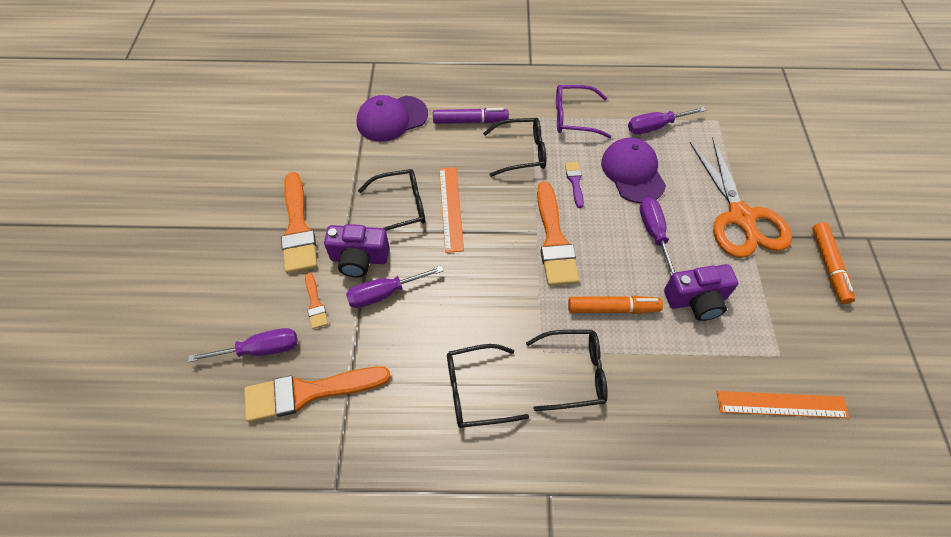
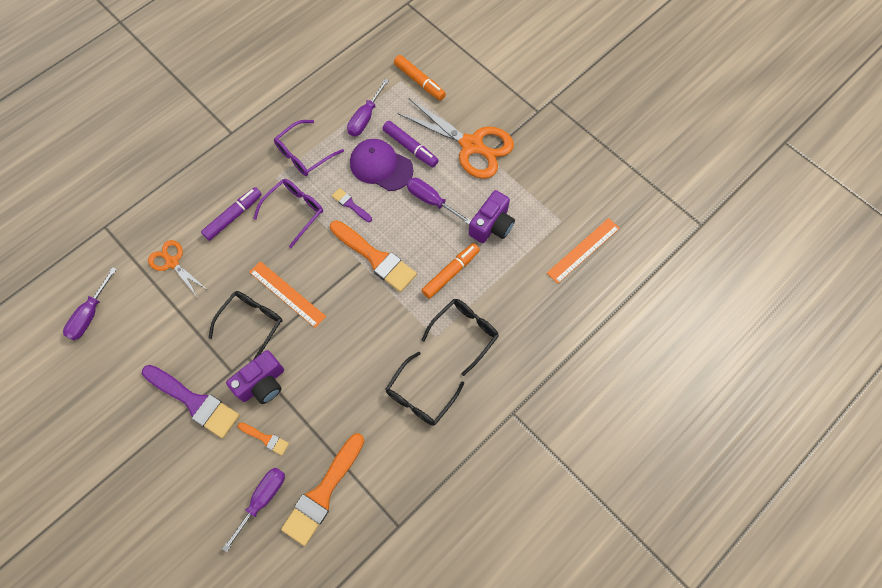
camera: 45 degrees left, 10 degrees up
orange brush [281,172,317,273] -> purple brush [142,365,240,438]
purple screwdriver [346,266,444,308] -> purple screwdriver moved to [63,267,117,340]
purple cap [357,95,428,142] -> orange scissors [148,240,206,296]
black glasses [483,118,546,177] -> purple glasses [253,179,323,248]
orange marker [812,222,855,304] -> orange marker moved to [394,55,446,101]
none -> purple marker [382,121,439,167]

